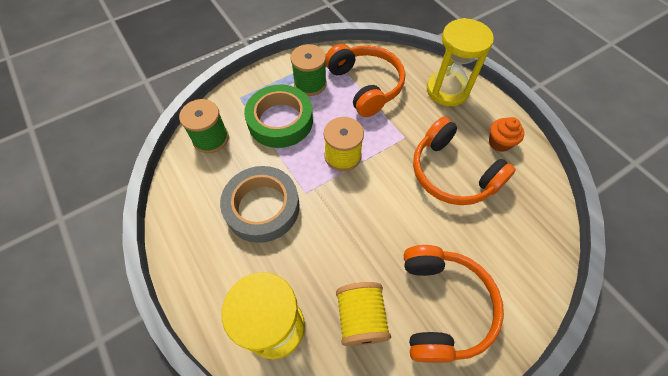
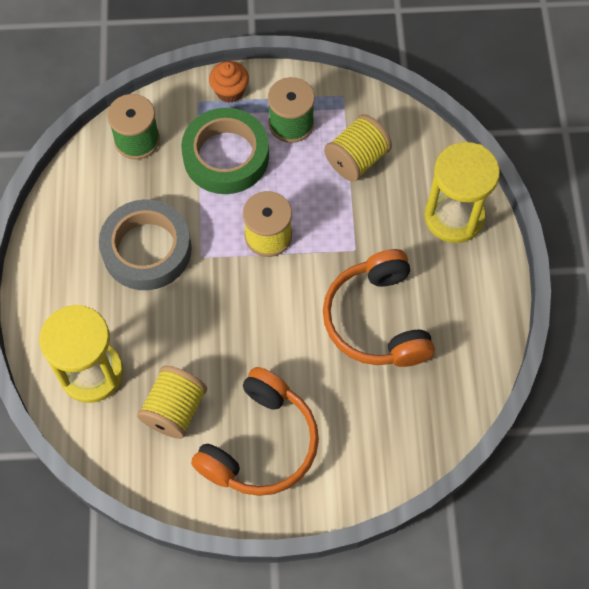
camera: 30 degrees right, 5 degrees up
orange headphones [325,44,405,117] -> yellow spool [324,114,392,182]
orange cupcake [489,117,524,152] -> orange cupcake moved to [209,61,249,103]

